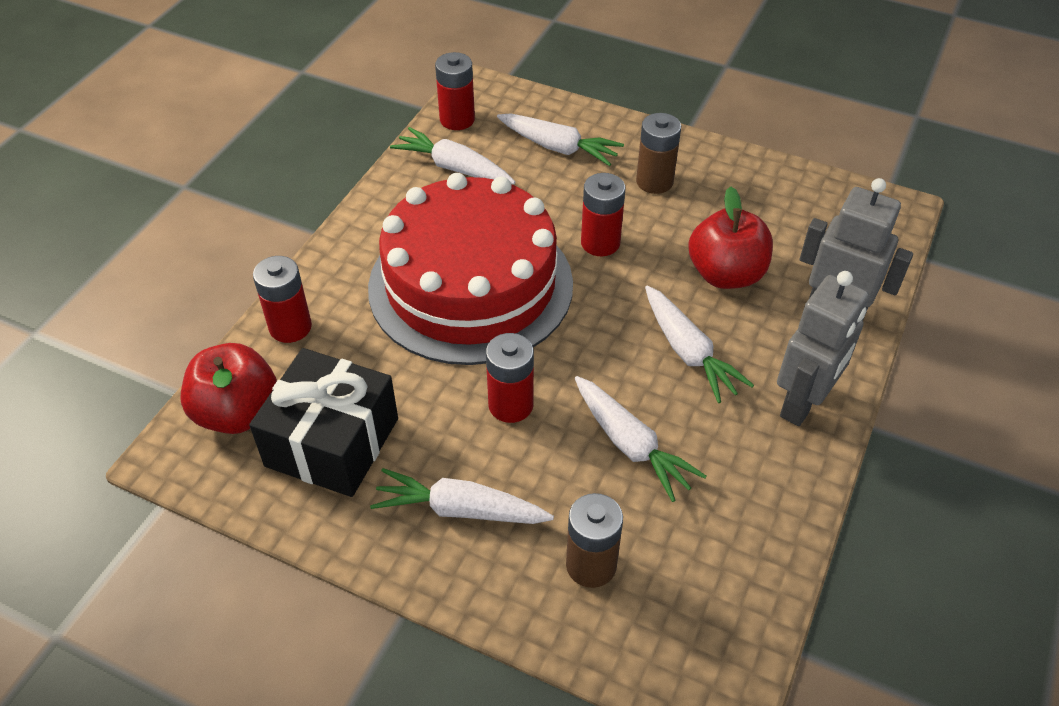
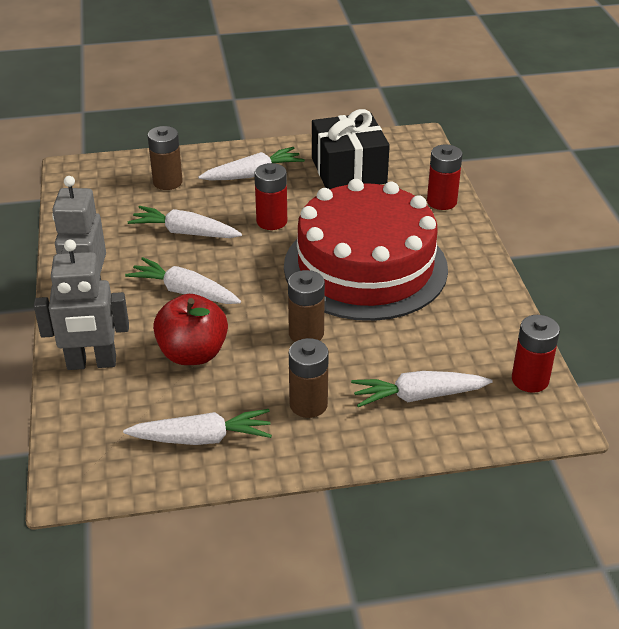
camera: 145 degrees right, 10 degrees down
red apple [181,343,277,434] -> none
white carrot [390,127,515,184] -> white carrot moved to [123,409,272,445]
red battery [581,173,625,256] -> brown battery [288,270,325,342]

